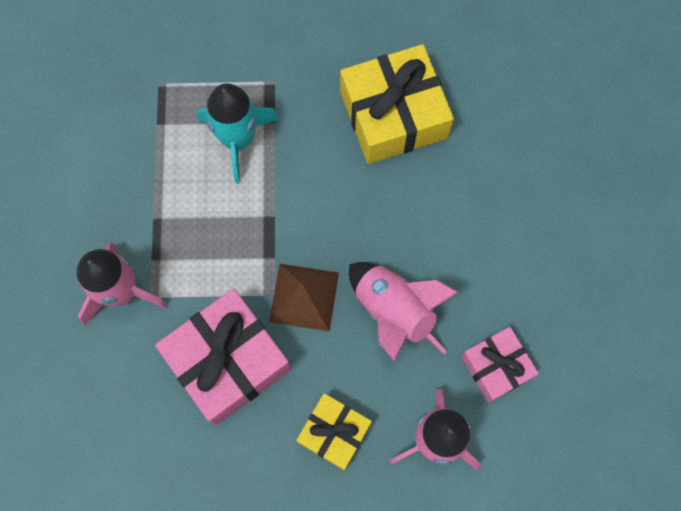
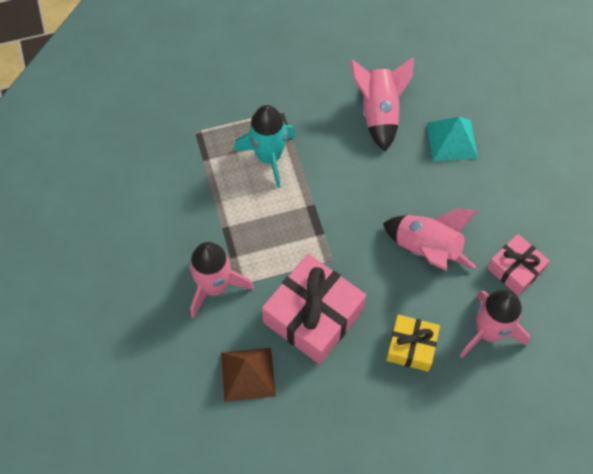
camera: 15 degrees left, 10 degrees down
brown pyramid [269,264,339,331] -> brown pyramid moved to [221,348,276,402]
yellow gift [340,44,454,164] -> pink rocket [350,57,414,152]
none -> turquoise pyramid [427,117,478,161]

